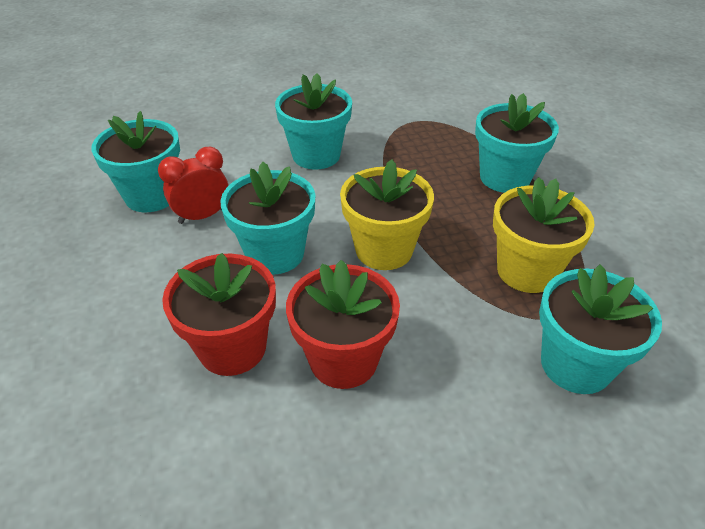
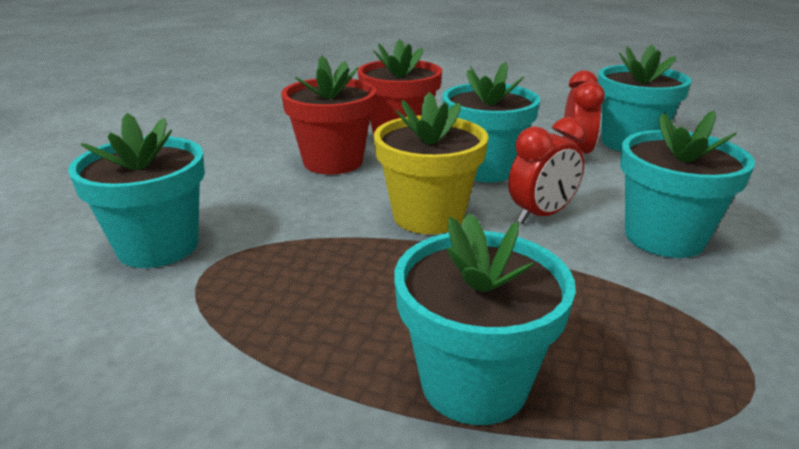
camera: 125 degrees right, 15 degrees down
yellow flower pot [493,177,595,293] -> none
none -> red clock [508,117,586,224]

